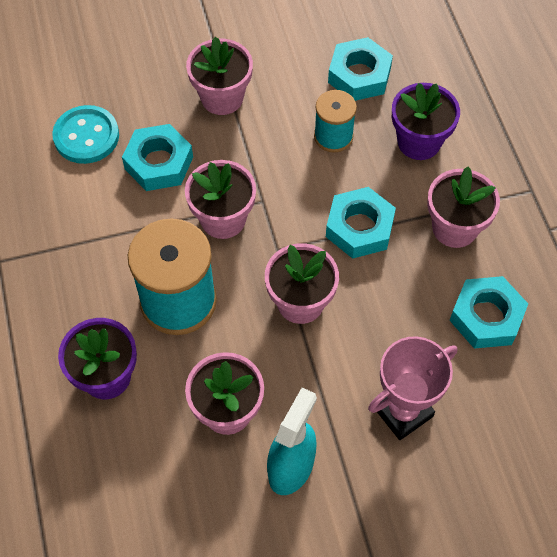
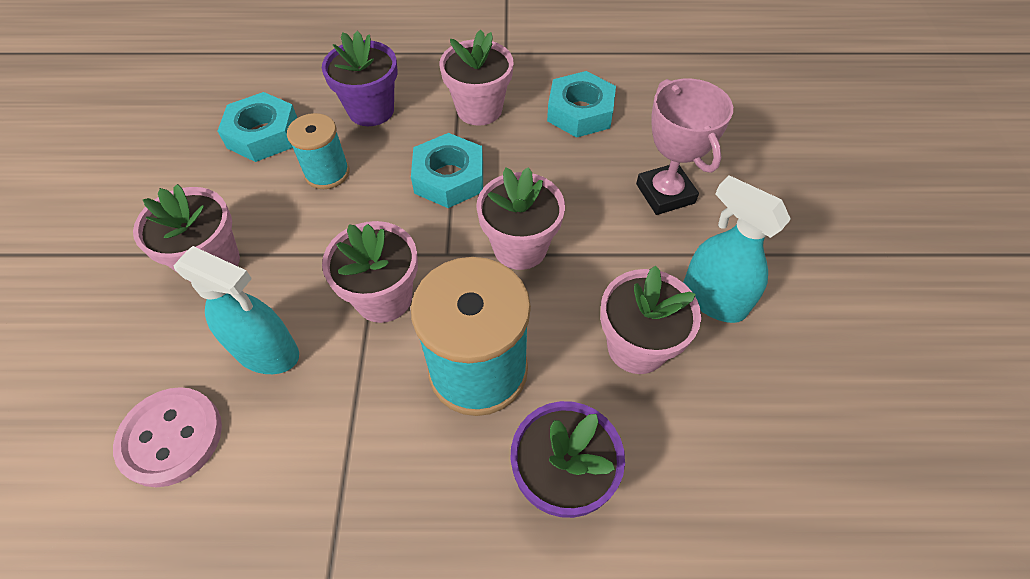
camera: 75 degrees left, 5 degrees down
turquoise button [52,105,119,164] -> pink button [113,387,222,487]
turquoise nut [122,124,193,191] -> turquoise spray bottle [173,246,299,374]

